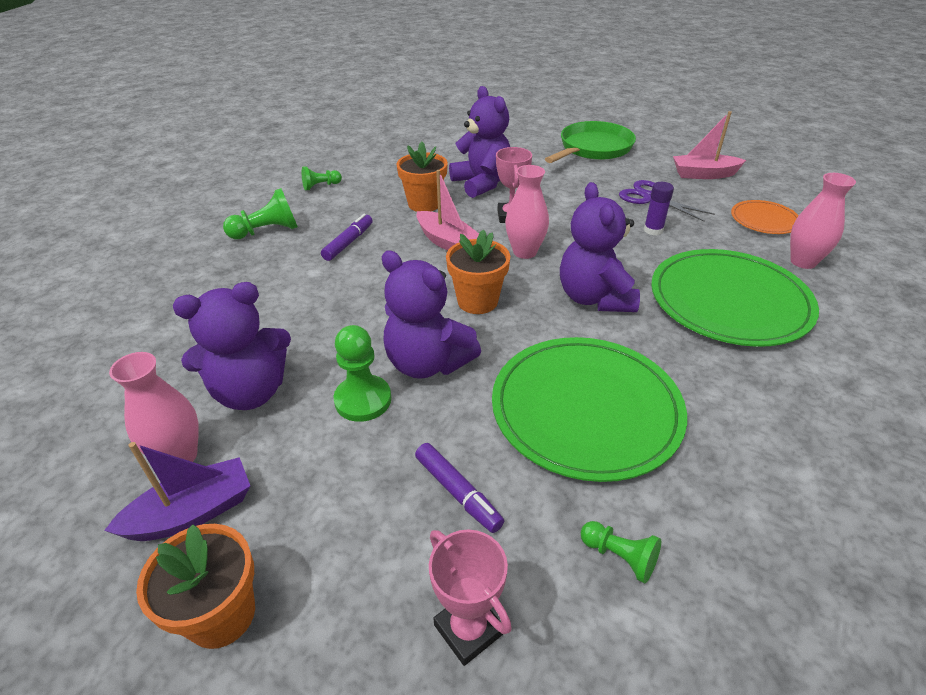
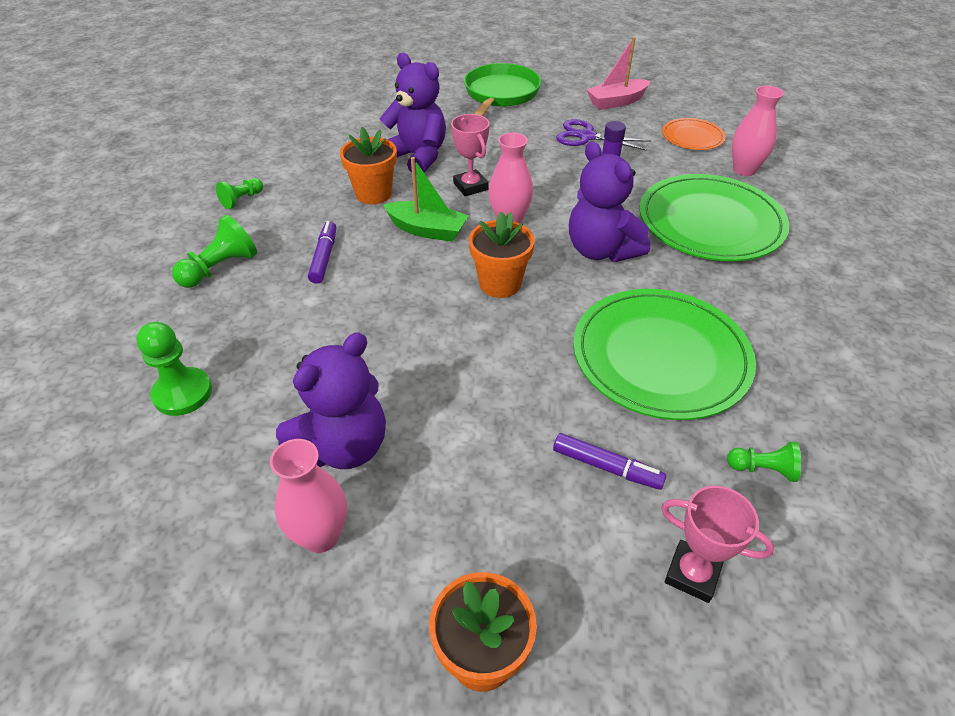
camera: 25 degrees left, 5 degrees up
purple boat [104,442,250,541] -> none
green pawn [333,325,391,422] -> green pawn moved to [136,322,212,416]
purple teddy bear [382,250,481,379] -> none
pink boat [416,170,479,251] -> green boat [383,157,468,242]

